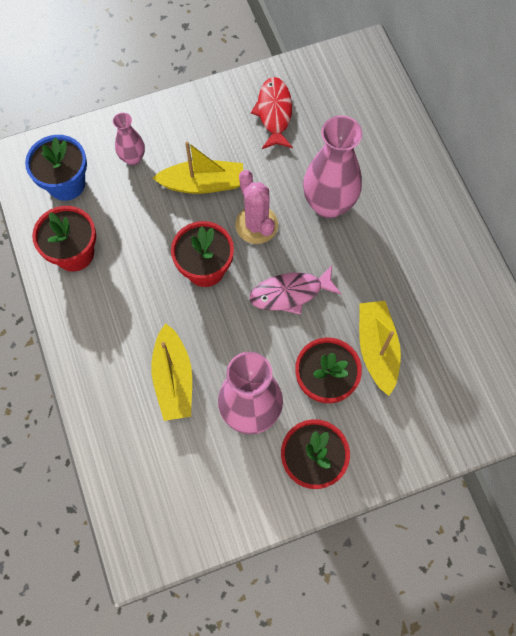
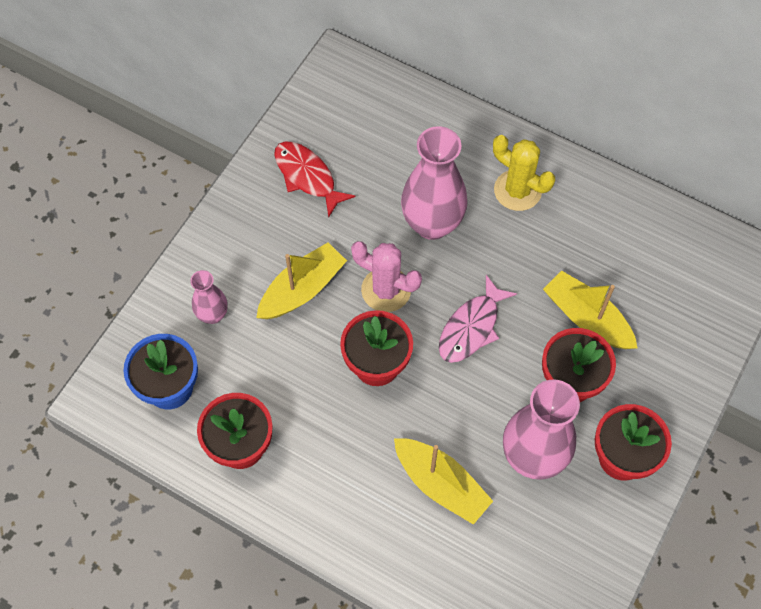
camera: 40 degrees left, 5 degrees down
none -> yellow cactus [493,135,555,211]

